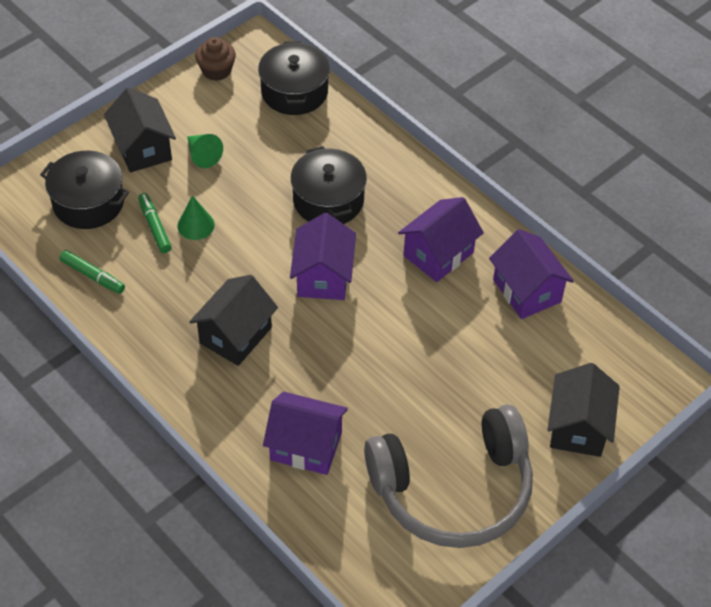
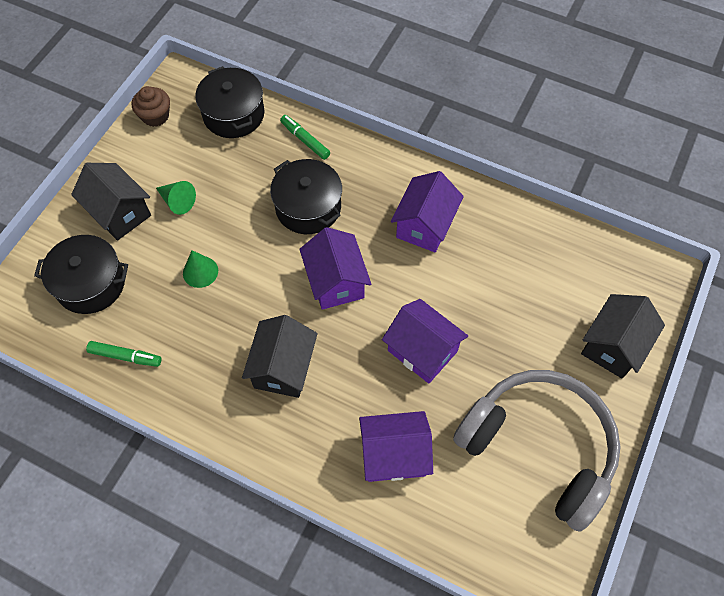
camera: 20 degrees left, 10 degrees up
green marker [138,193,172,253] -> green marker moved to [280,115,330,160]
grey headphones [364,405,533,548] -> grey headphones turned 105 degrees counterclockwise [453,370,620,532]
purple house [489,229,574,319] -> purple house moved to [382,299,468,384]
black house [547,363,620,457] -> black house turned 45 degrees clockwise [581,294,665,378]

